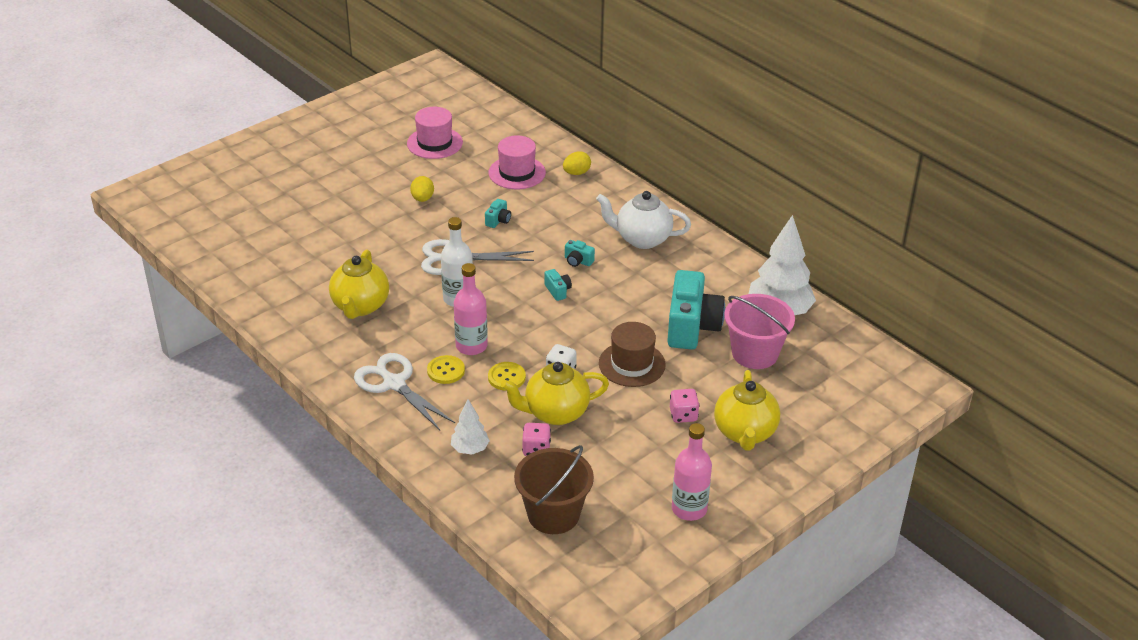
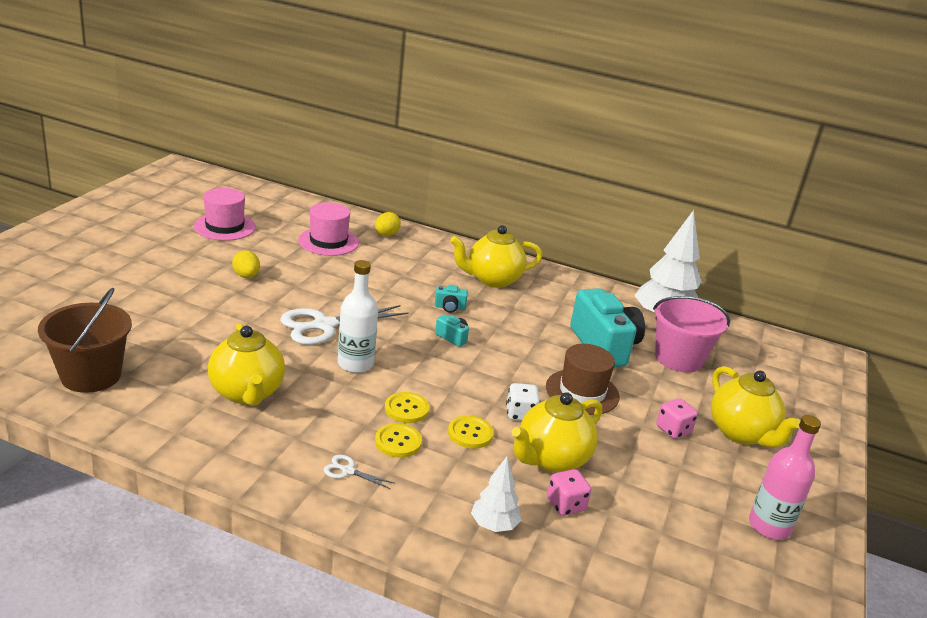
camera: 30 degrees left, 10 degrees down
white scissors [354,353,455,430] -> white scissors [324,455,394,489], size x0.45
pink bottle [454,263,488,355] -> yellow button [385,392,429,423]
turquoise camera [485,199,511,228] -> none
brown bucket [514,445,594,534] -> brown bucket moved to [38,288,132,393]
white teapot [596,191,691,249] -> yellow teapot [450,225,543,288]

